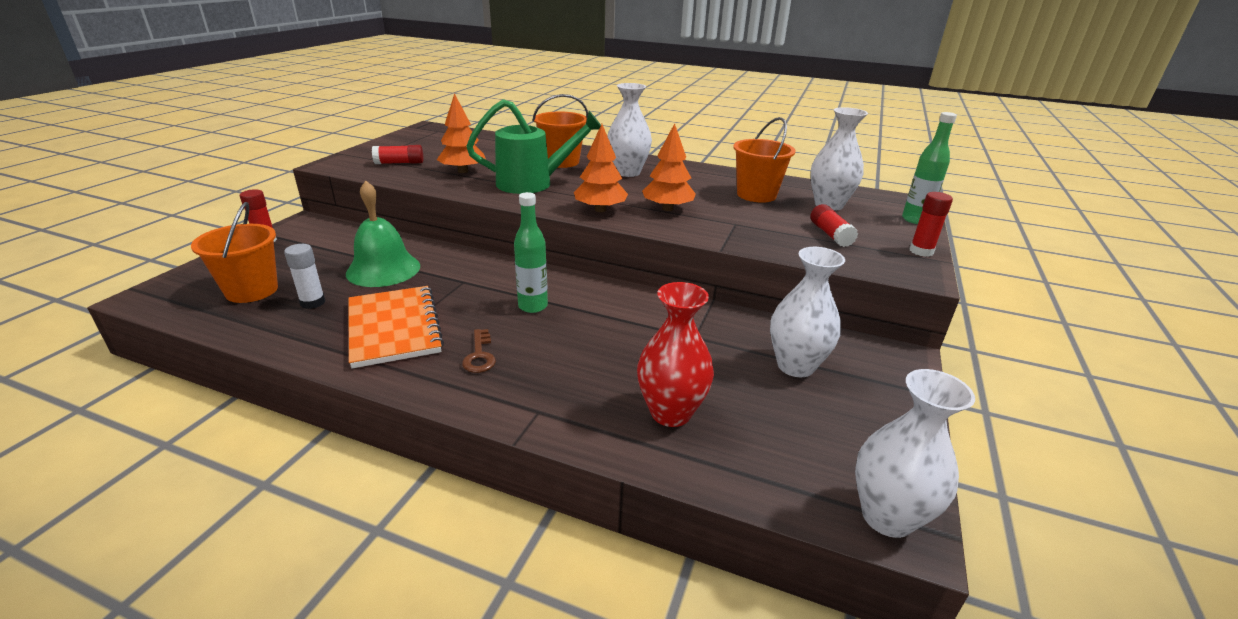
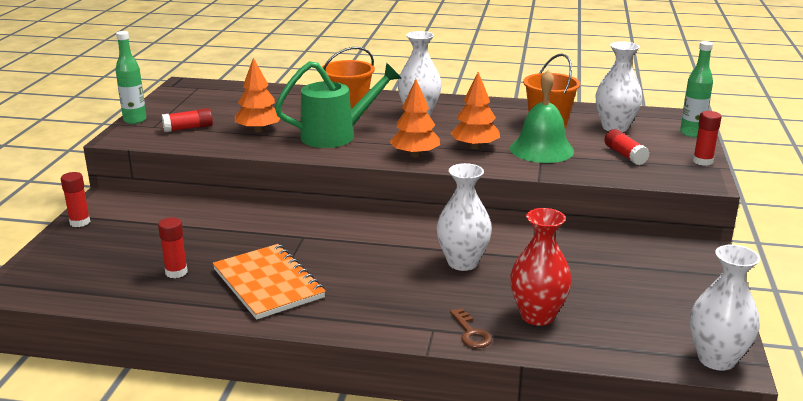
camera: 10 degrees left, 5 degrees down
orange bucket [191,202,278,303] -> none
white glue stick [284,244,325,309] -> red glue stick [158,217,188,278]
green bell [346,180,420,287] -> green bell moved to [510,70,574,163]
brown key [462,329,496,373] -> brown key moved to [450,308,492,348]
green bottle [514,192,548,313] -> green bottle moved to [116,31,147,124]
white vase [770,247,845,377] -> white vase moved to [437,163,492,271]

